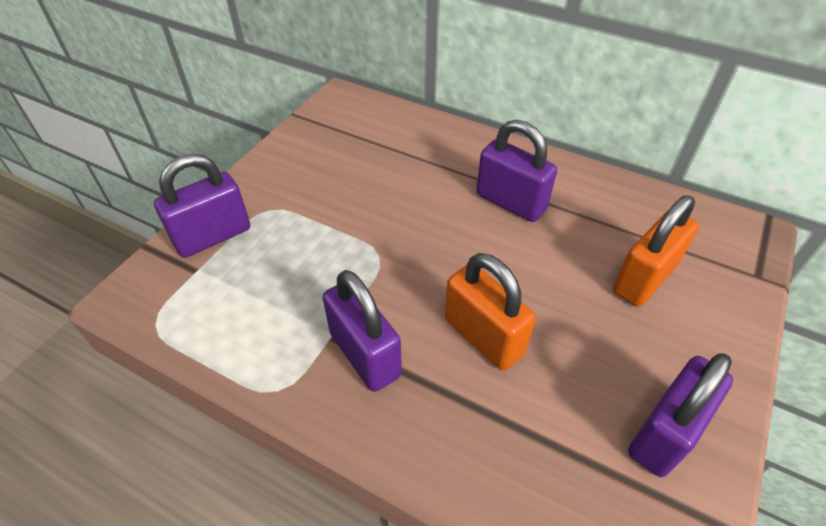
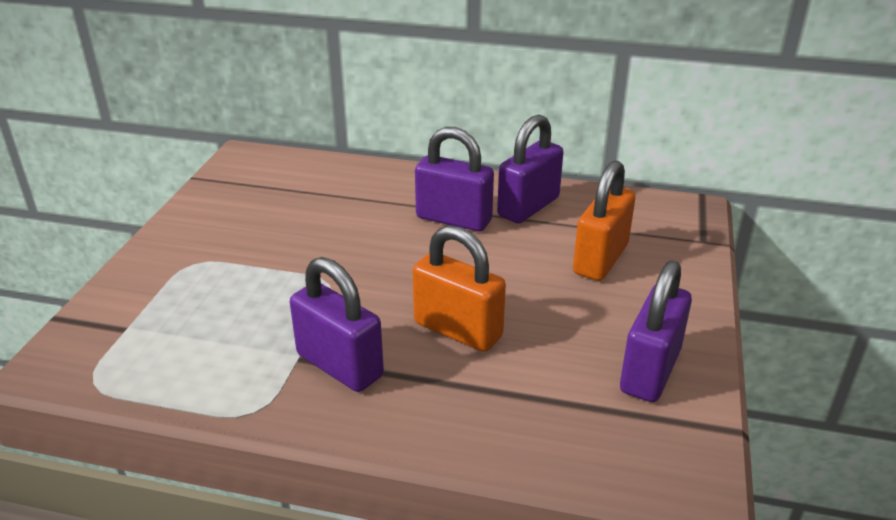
camera: 15 degrees left, 15 degrees down
purple padlock [154,154,250,258] -> purple padlock moved to [497,115,563,223]

